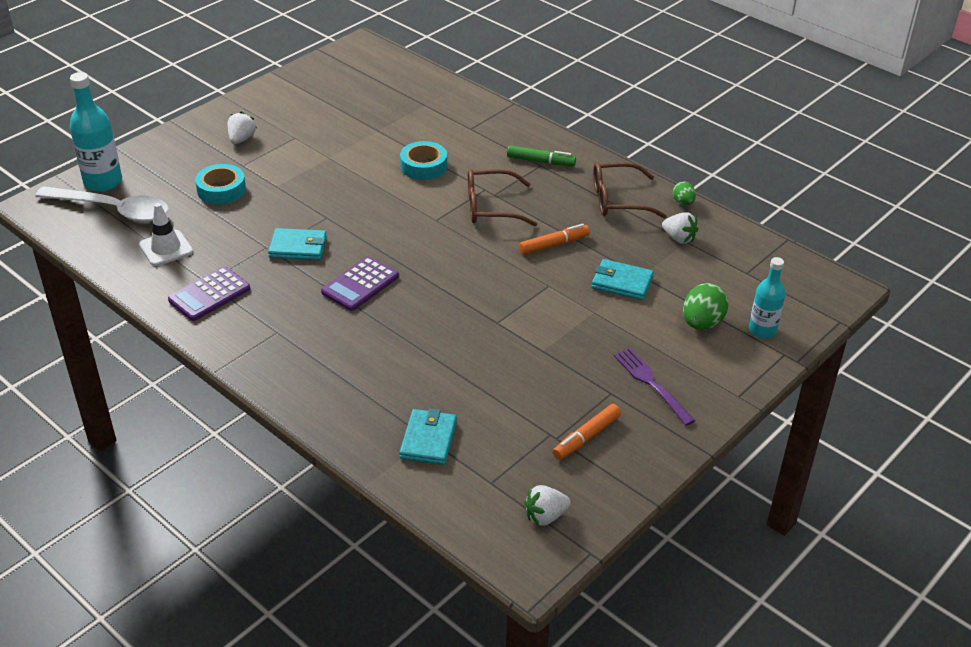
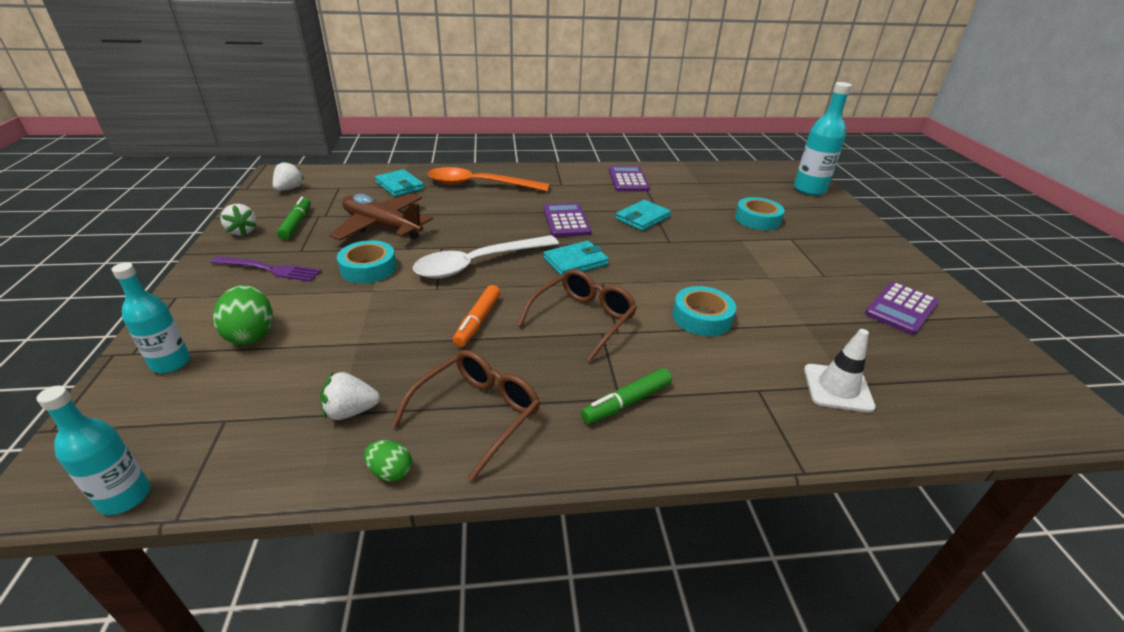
camera: 130 degrees right, 5 degrees down
white spoon [35,186,169,222] -> white spoon moved to [412,235,559,278]
white traffic cone [139,203,193,266] -> white traffic cone moved to [804,329,876,413]
white strawberry [228,112,257,144] -> white strawberry moved to [220,204,257,236]
orange marker [553,404,621,460] -> green marker [277,197,311,240]
turquoise wallet [592,259,654,300] -> turquoise wallet moved to [544,241,609,275]
none -> turquoise bottle [37,386,150,515]
none -> brown plane [330,193,433,240]
none -> turquoise tape [337,240,396,283]
none -> orange spoon [428,167,550,192]
none -> purple calculator [865,282,939,335]

